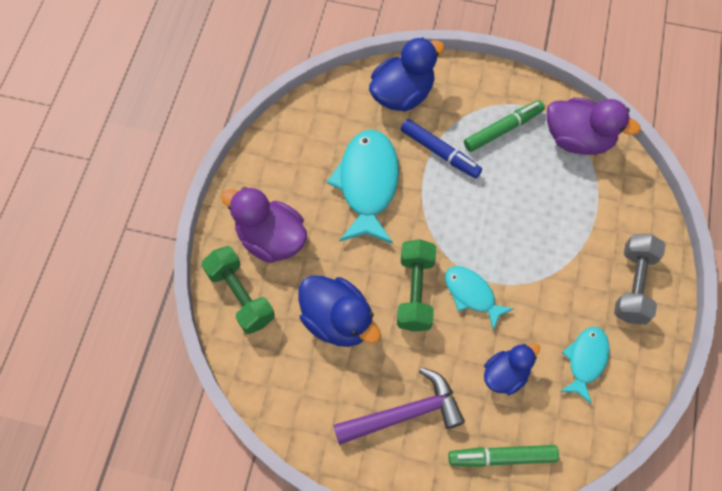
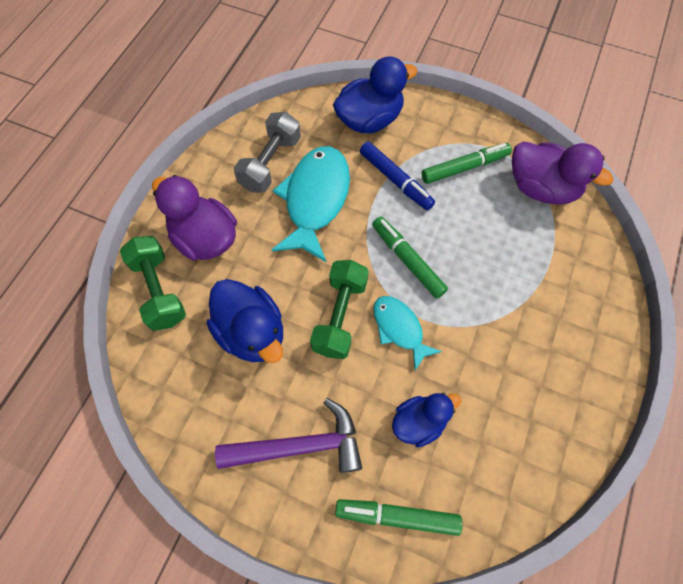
camera: 10 degrees right, 0 degrees up
turquoise fish [560,327,609,404] -> none
grey dumbbell [614,234,666,325] -> grey dumbbell moved to [234,112,301,193]
none -> green marker [372,216,448,299]

